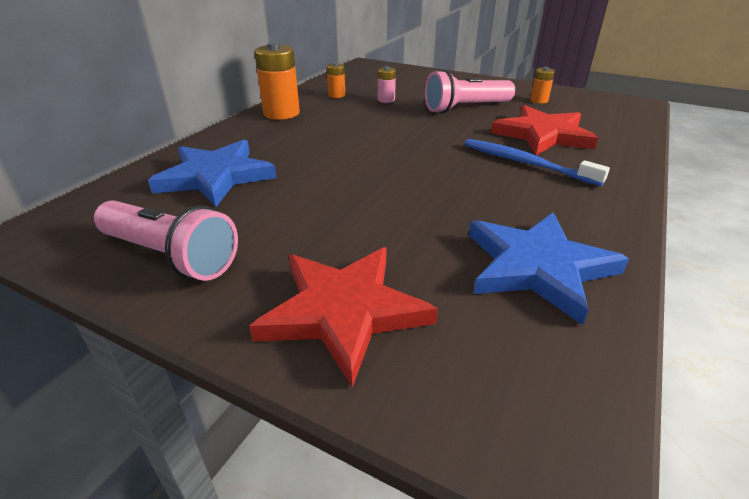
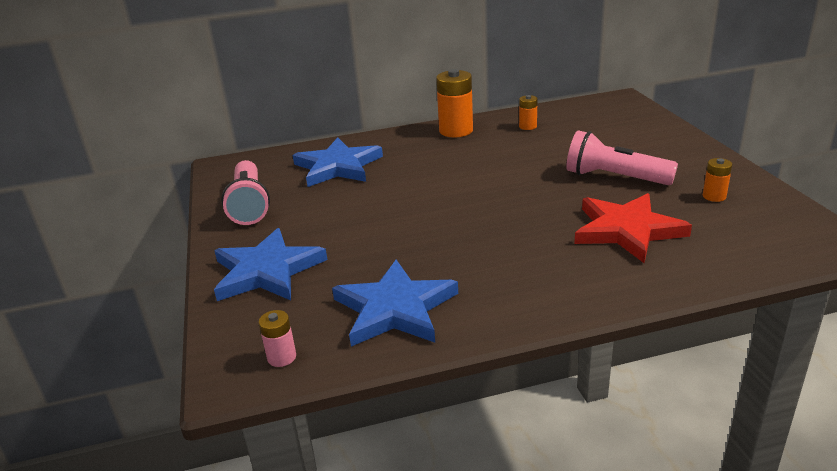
camera: 50 degrees right, 5 degrees down
red star [249,248,438,387] -> blue star [214,228,327,301]
pink battery [378,66,396,103] -> pink battery moved to [259,310,296,367]
blue toothbrush [464,139,610,186] -> none

